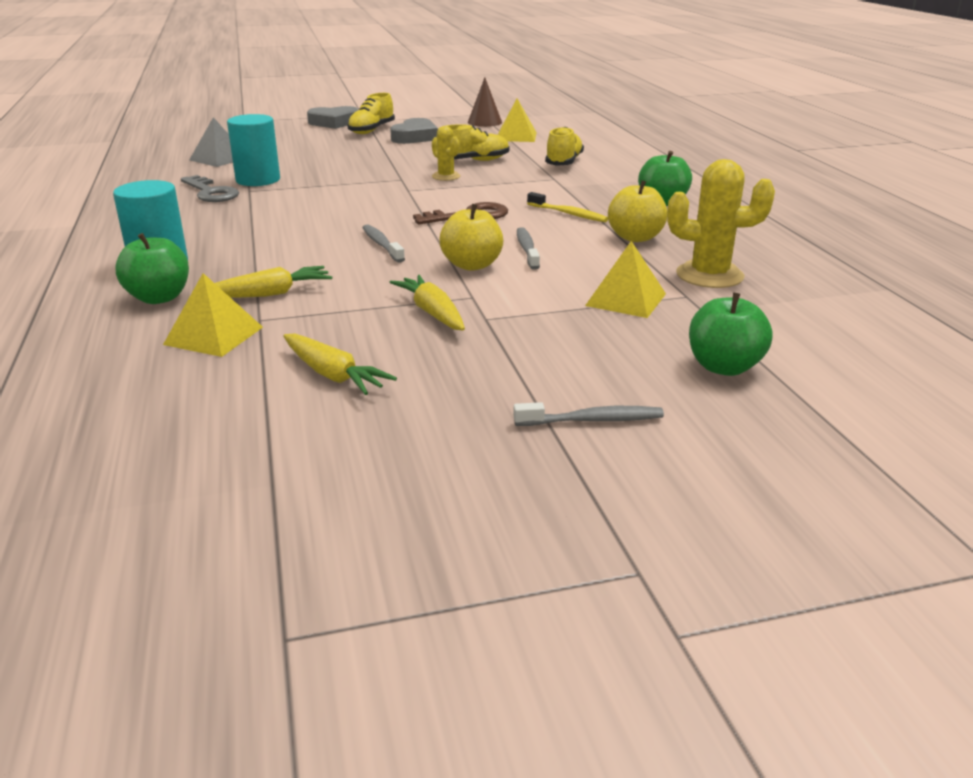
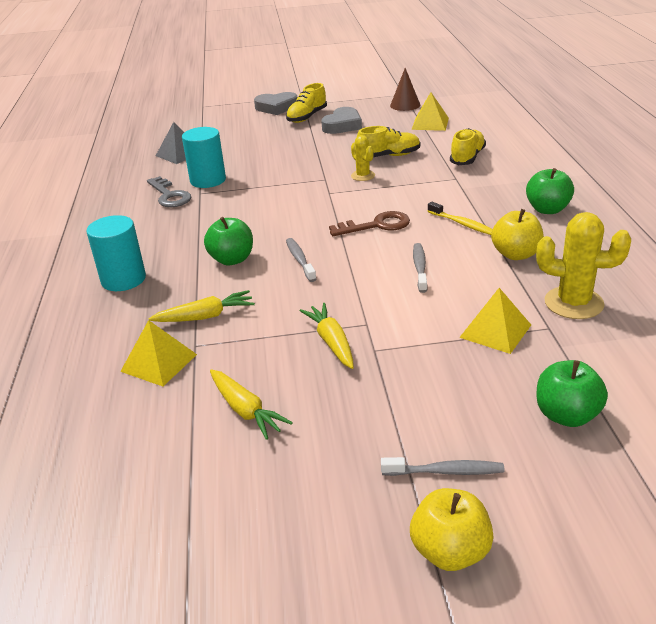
camera: 10 degrees right, 5 degrees up
green apple [115,233,189,304] -> green apple moved to [204,217,253,265]
yellow apple [439,204,503,271] -> yellow apple moved to [410,488,494,571]

